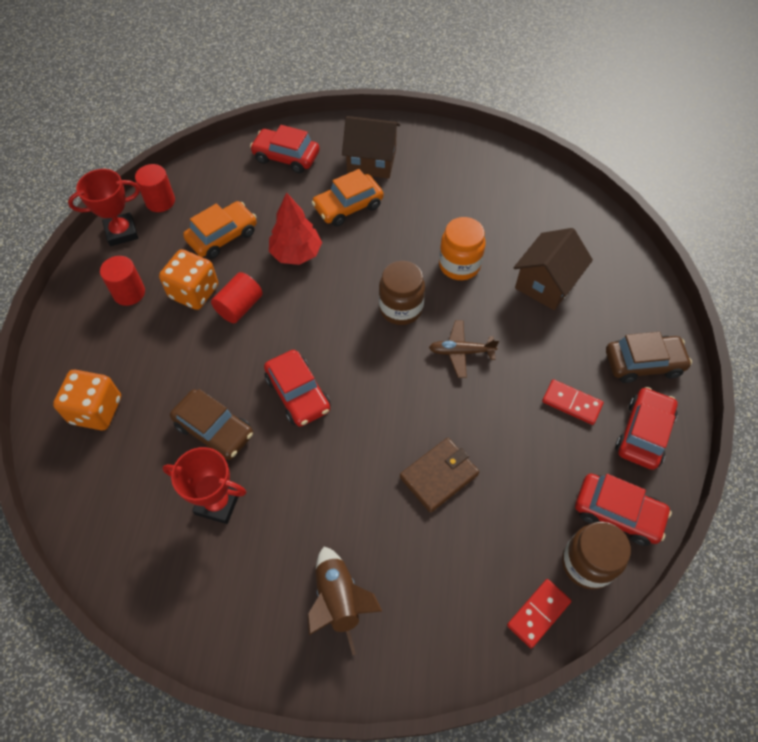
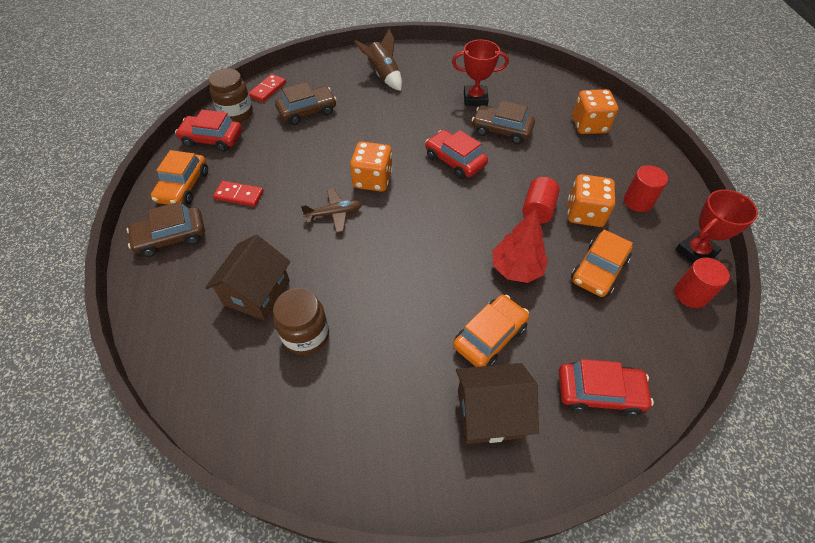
camera: 165 degrees right, 5 degrees down
brown jar [379,261,425,325] -> brown jar moved to [273,288,329,355]
brown wallet [400,438,479,513] -> none
orange jar [439,217,486,280] -> none
red car [615,387,677,470] -> orange car [151,150,208,205]
none -> brown car [275,82,337,125]
none -> orange dice [350,141,392,192]

